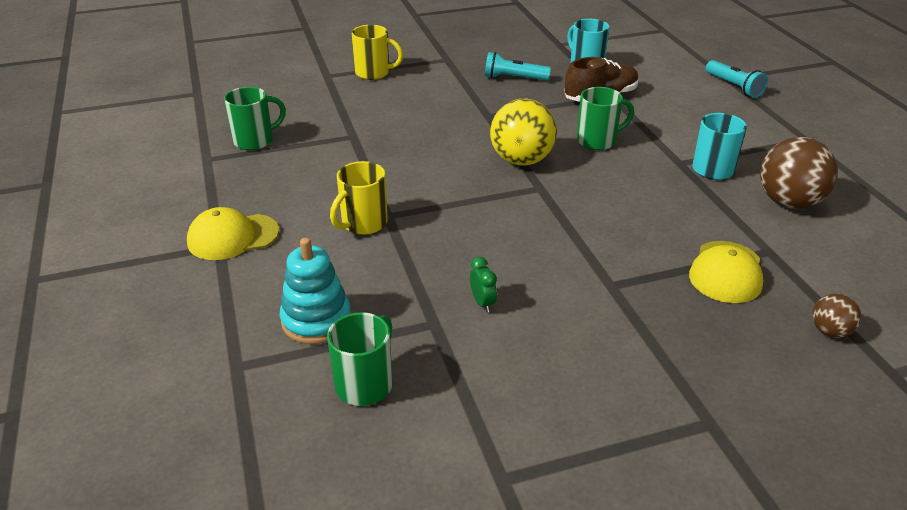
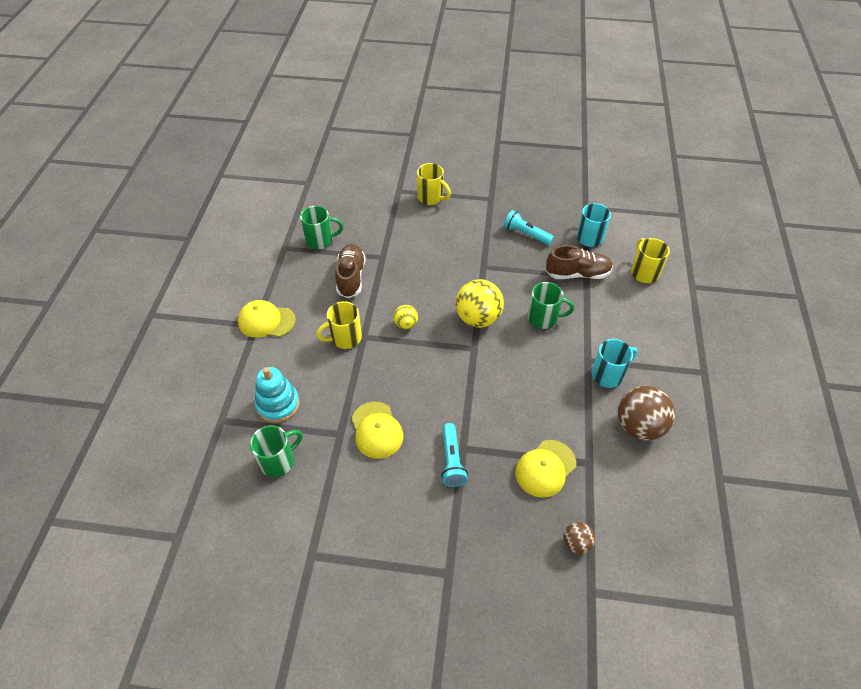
camera: 25 degrees right, 15 degrees up
green clock [470,257,497,312] -> yellow cap [352,402,403,459]
turquoise flashlight [706,60,768,98] -> turquoise flashlight moved to [441,423,468,487]
none -> brown shoe [335,244,366,298]
none -> yellow ball [394,305,418,329]
none -> yellow mug [631,238,670,283]

